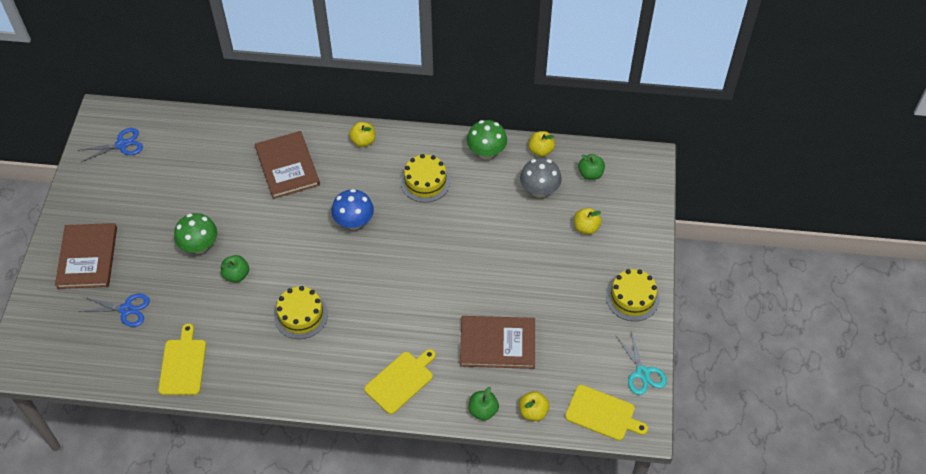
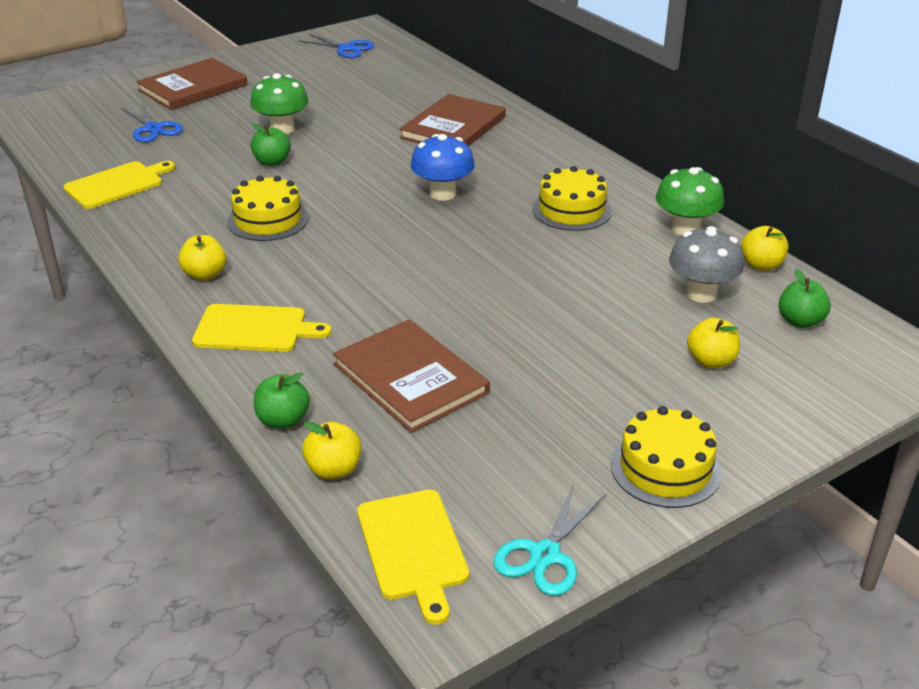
camera: 50 degrees right, 20 degrees down
yellow apple [349,122,375,147] -> yellow apple moved to [178,235,226,281]

